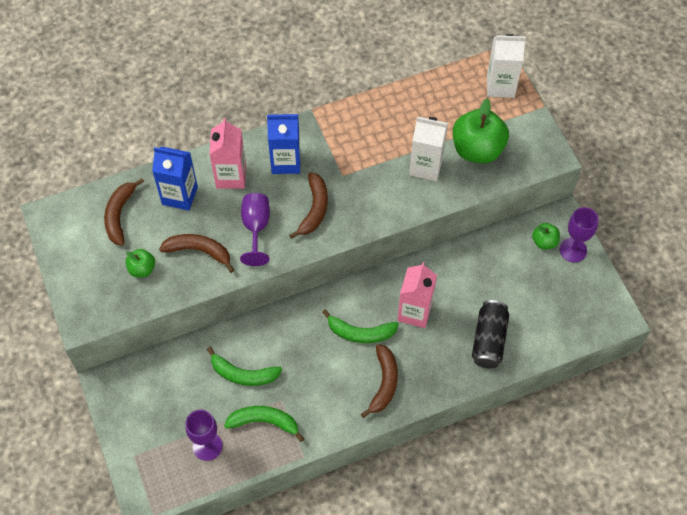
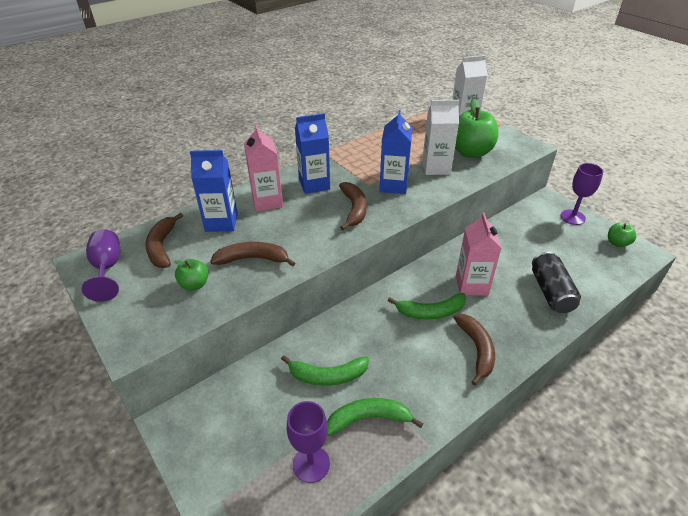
camera: 15 degrees left, 20 degrees down
purple goblet [240,193,270,266] -> purple goblet moved to [82,229,120,302]
green apple [532,223,560,250] -> green apple moved to [608,222,636,247]
none -> blue carton [379,110,412,194]

